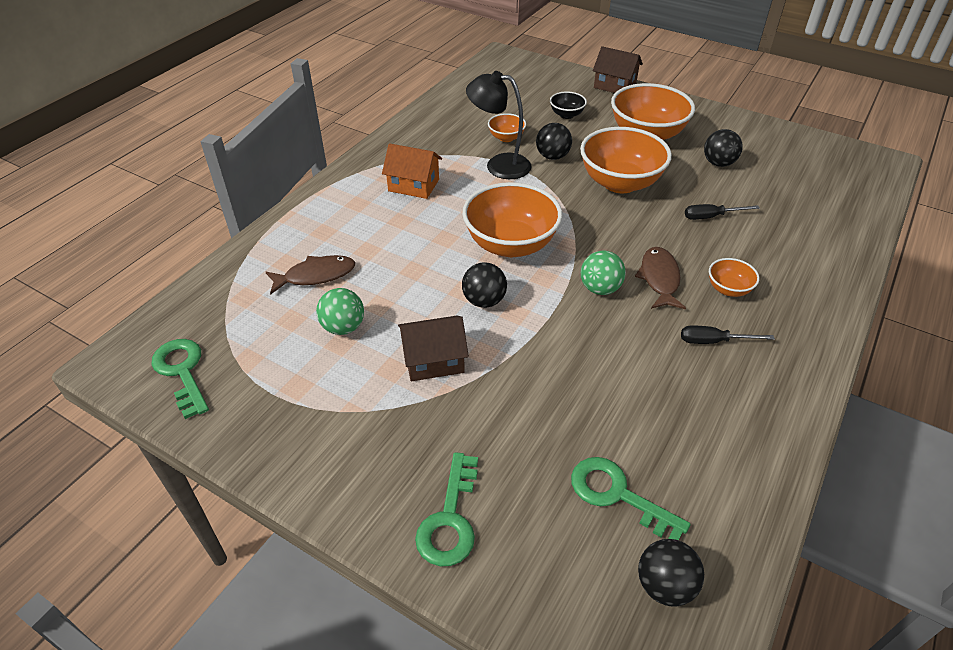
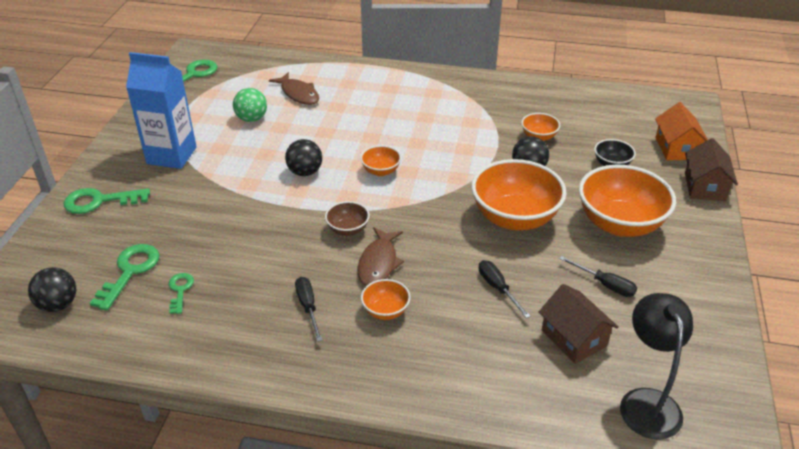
camera: 70 degrees right, 5 degrees down
orange house [382,143,442,199] -> orange house moved to [655,102,708,160]
brown house [398,316,469,381] -> brown house moved to [539,284,619,364]
orange bowl [462,182,562,257] -> orange bowl [360,145,401,176], size x0.47
black lamp [466,71,532,179] -> black lamp moved to [620,293,693,440]
green ball [581,250,626,295] -> brown bowl [325,201,370,236]
brown fish [635,247,686,309] -> brown fish turned 120 degrees clockwise [358,227,404,286]
black ball [704,129,743,167] -> black screwdriver [559,256,637,297]
none -> blue carton [126,52,197,169]
none -> green key [169,273,194,314]

